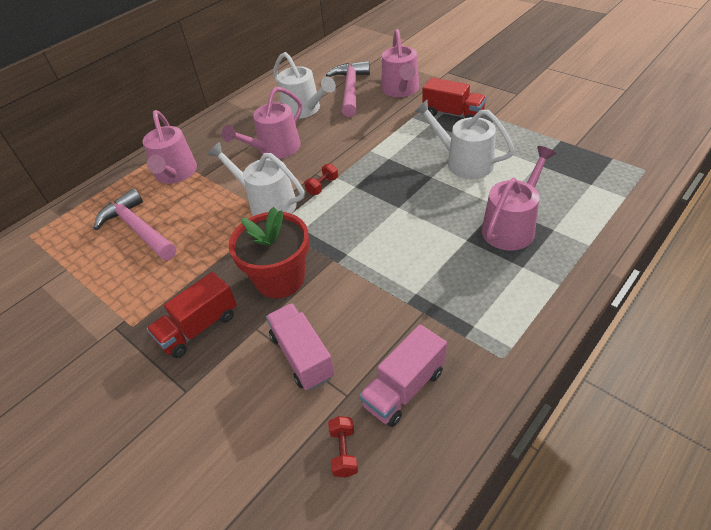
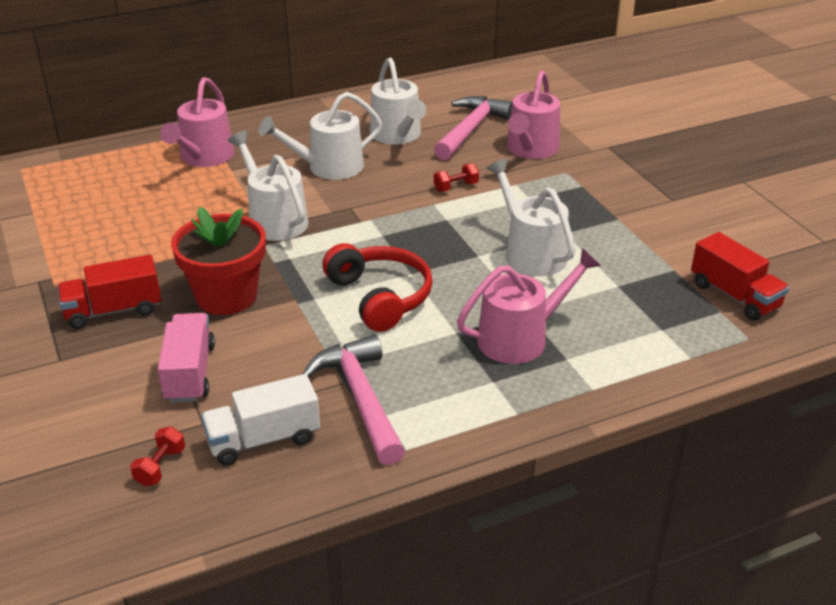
camera: 20 degrees right, 10 degrees down
pink hammer [93,189,176,260] -> pink hammer moved to [303,335,405,465]
pink watering can [222,87,302,159] -> white watering can [259,92,382,180]
red dumbbell [304,163,338,195] -> red dumbbell moved to [434,163,479,192]
pink truck [359,324,447,427] -> white truck [201,374,320,466]
red truck [422,77,486,118] -> red truck moved to [691,232,789,321]
none -> red headphones [322,243,433,332]

